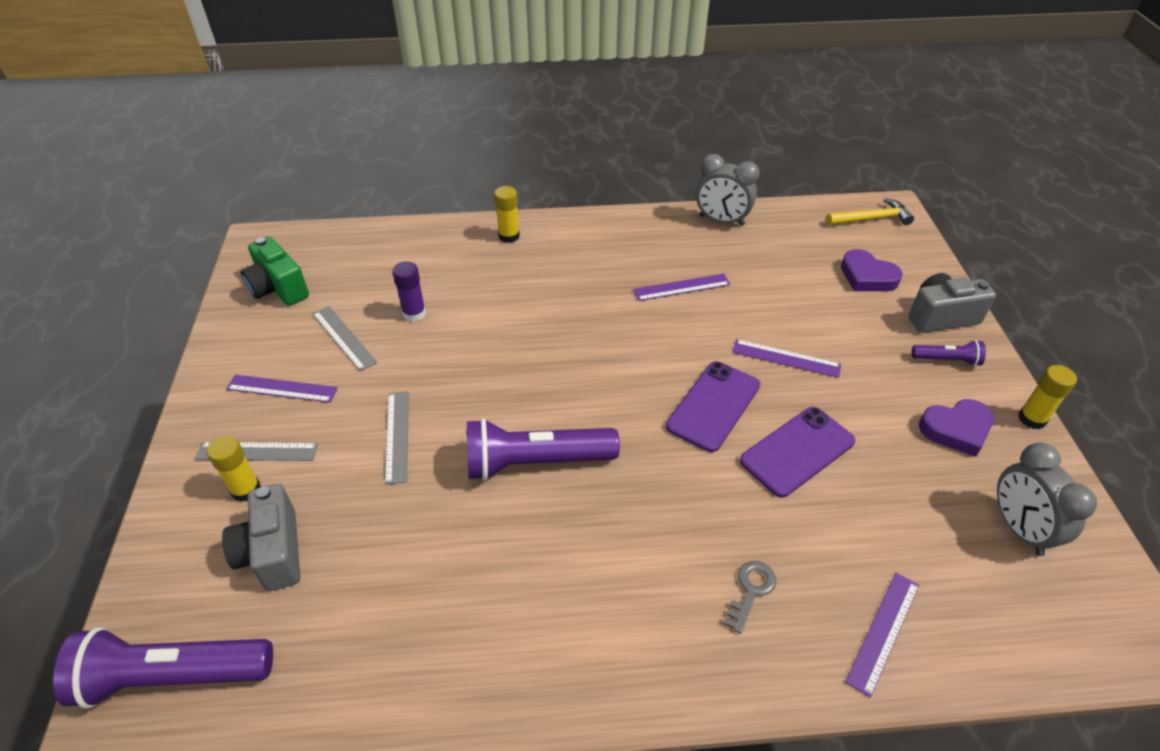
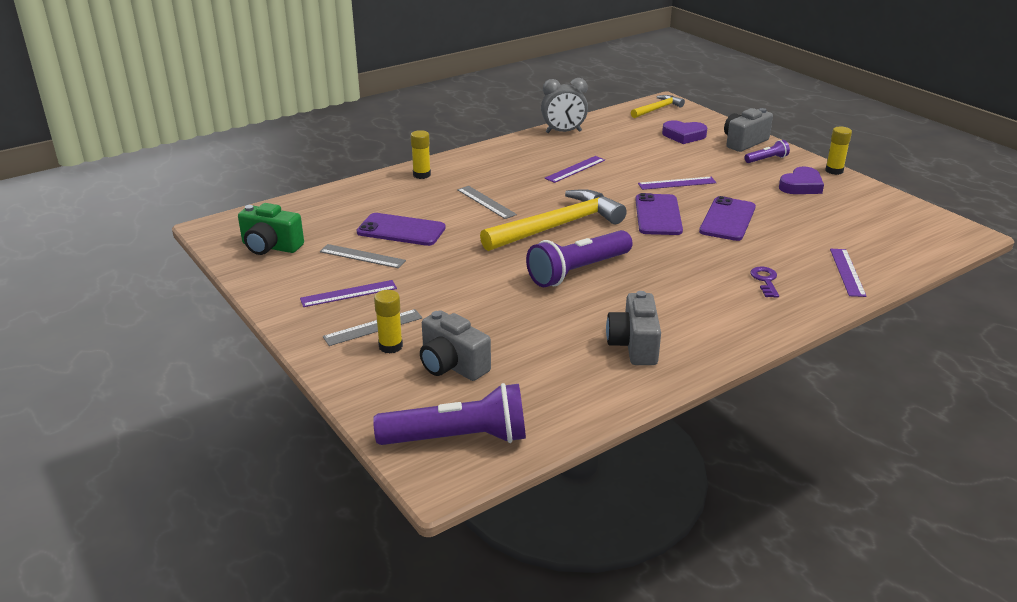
camera: 30 degrees left, 15 degrees down
purple flashlight [53,627,273,709] -> purple flashlight turned 150 degrees counterclockwise [373,383,526,445]
grey ruler [385,391,409,485] -> grey ruler moved to [457,186,517,219]
purple glue stick [392,261,426,322] -> purple phone [357,213,446,246]
grey key [723,561,776,634] -> purple key [750,266,779,298]
grey clock [997,443,1097,556] -> none
none -> yellow hammer [480,189,627,251]
none -> grey camera [606,291,661,365]

